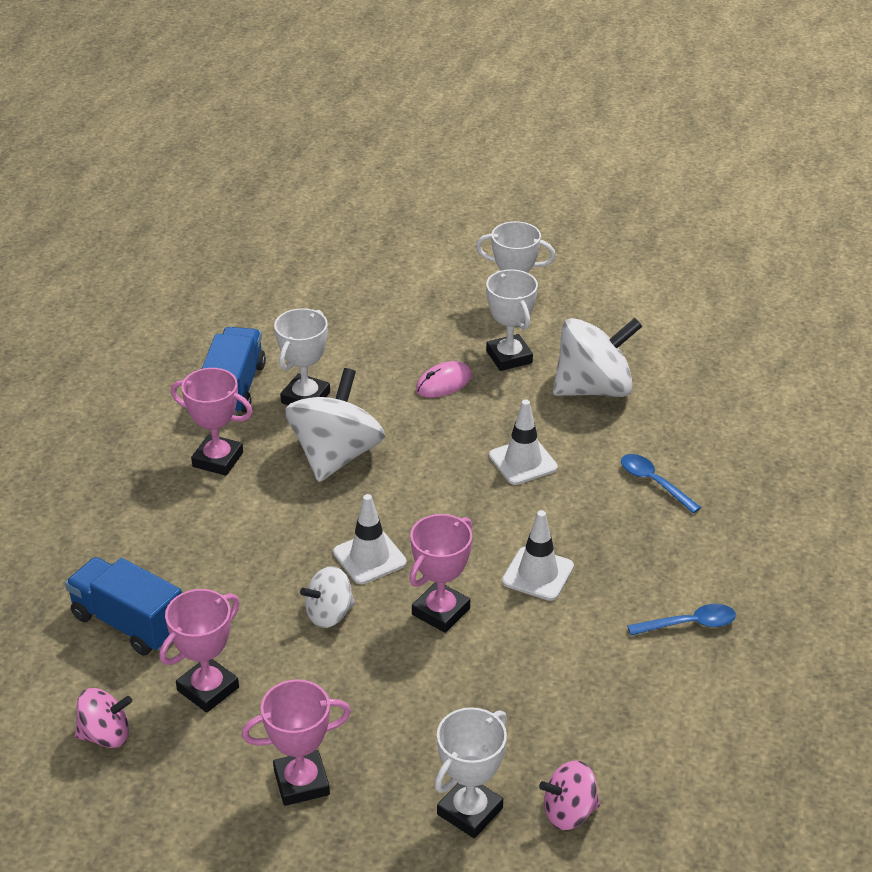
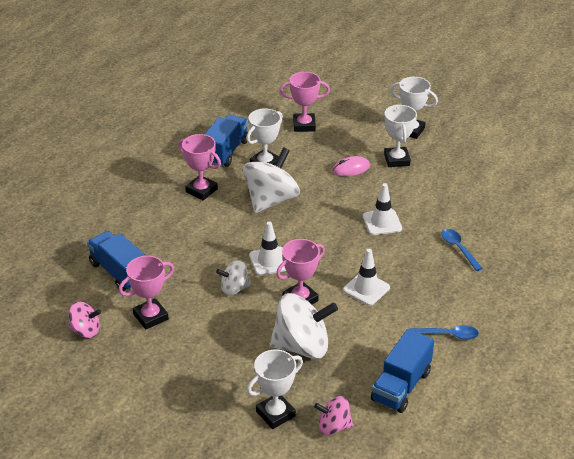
camera: 15 degrees right, 0 degrees up
pink trophy [242,679,351,806] -> pink trophy moved to [280,72,330,132]
white spinning top [553,318,642,397] -> white spinning top moved to [270,293,338,359]
none -> blue truck [371,329,434,413]

